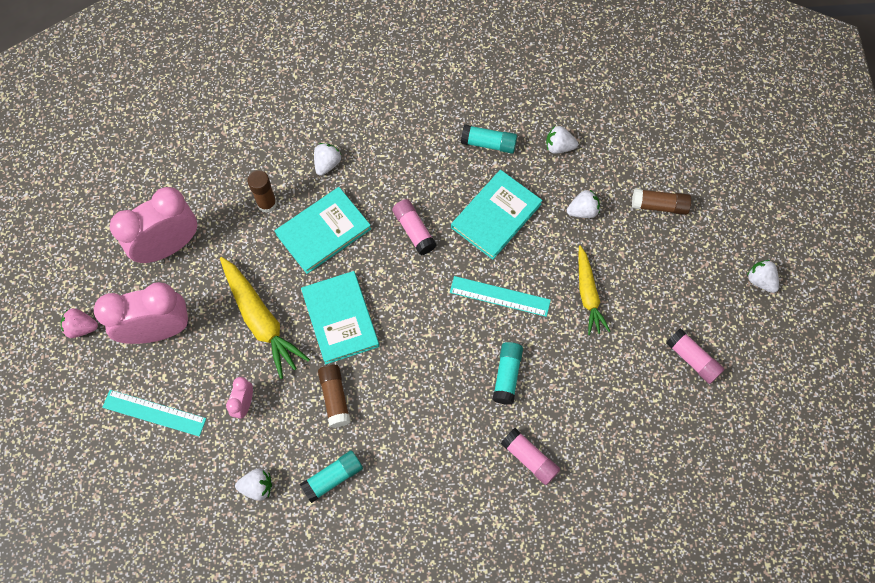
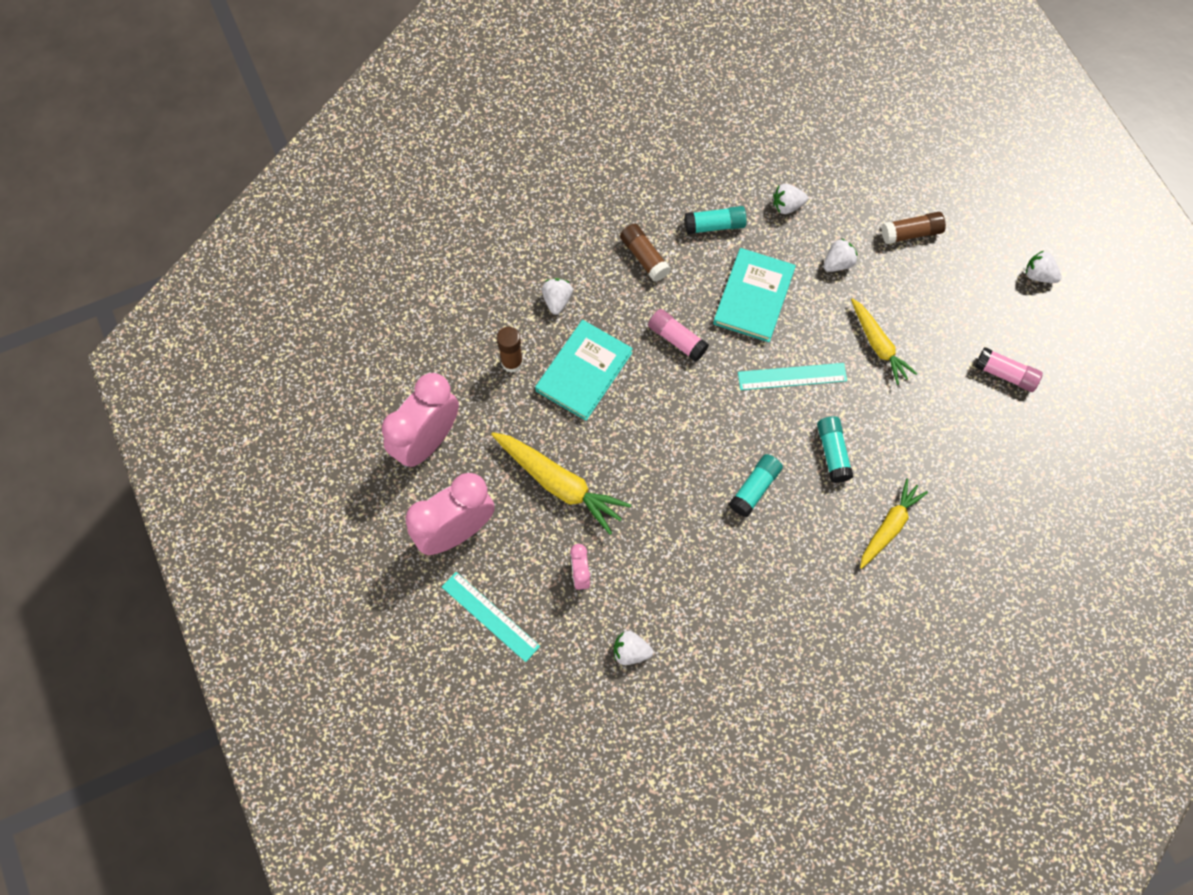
camera: 20 degrees left, 0 degrees up
pink strawberry [61,308,98,338] -> none
turquoise ruler [102,390,206,437] -> turquoise ruler turned 45 degrees clockwise [442,572,540,662]
white strawberry [235,469,272,501] -> white strawberry turned 150 degrees counterclockwise [614,631,653,665]
turquoise glue stick [300,450,363,503] -> turquoise glue stick moved to [729,454,783,517]
turquoise book [301,271,379,365] -> none
brown glue stick [318,365,351,428] -> brown glue stick moved to [620,224,671,282]
pink glue stick [501,428,560,485] -> yellow carrot [860,479,928,569]

